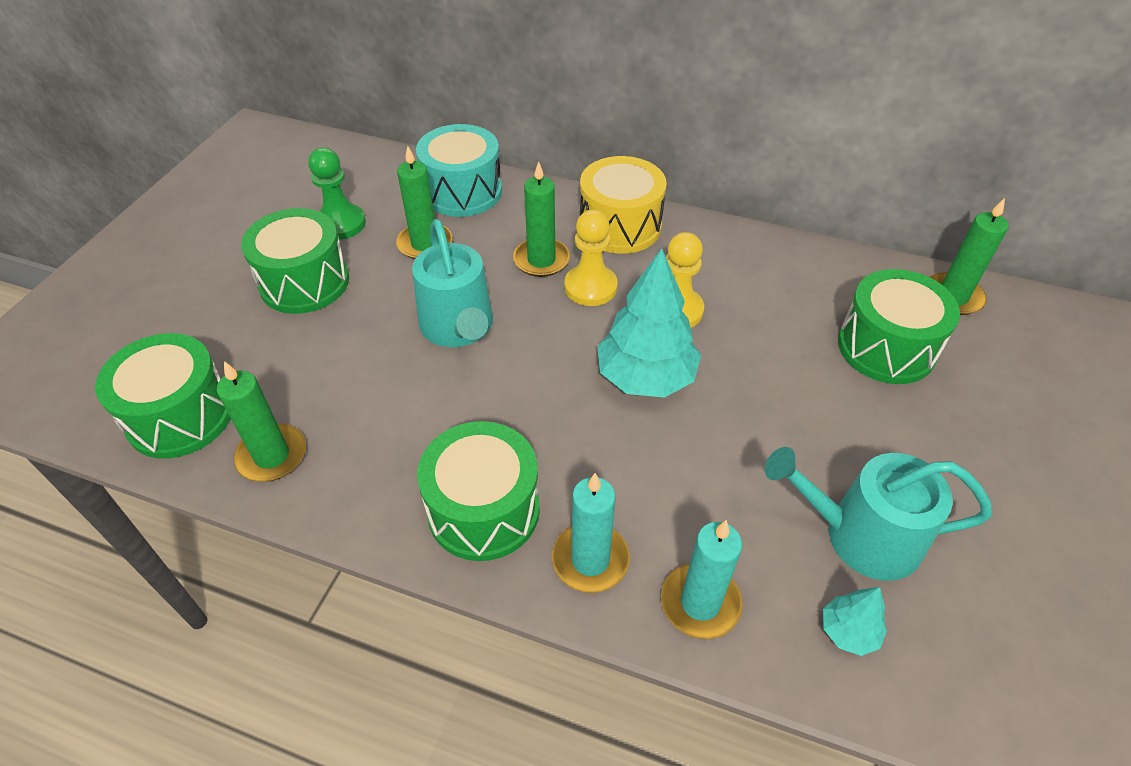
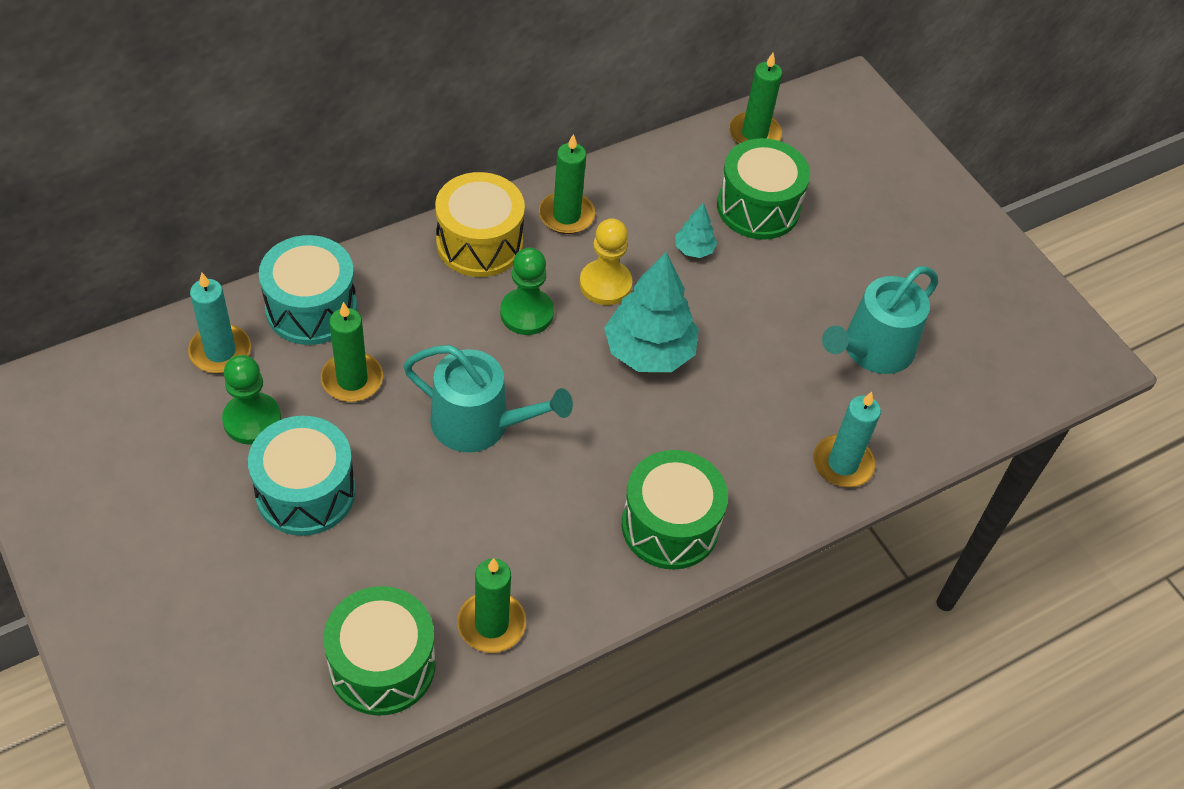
camera: 55 degrees left, 5 degrees up
green drum [241,208,349,314] -> turquoise drum [248,416,356,536]
green candle [513,161,570,277] -> green candle moved to [539,134,595,234]
turquoise candle [552,473,630,593] -> turquoise candle moved to [188,273,251,373]
yellow pawn [564,210,618,306] -> green pawn [500,248,554,335]
turquoise tree [823,587,887,656] -> turquoise tree moved to [675,203,717,258]

